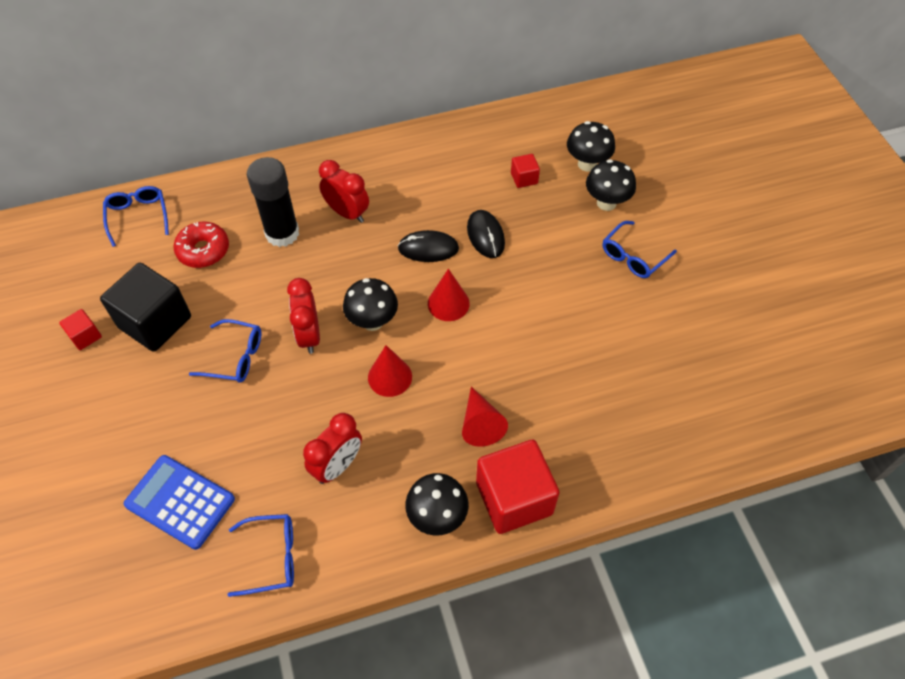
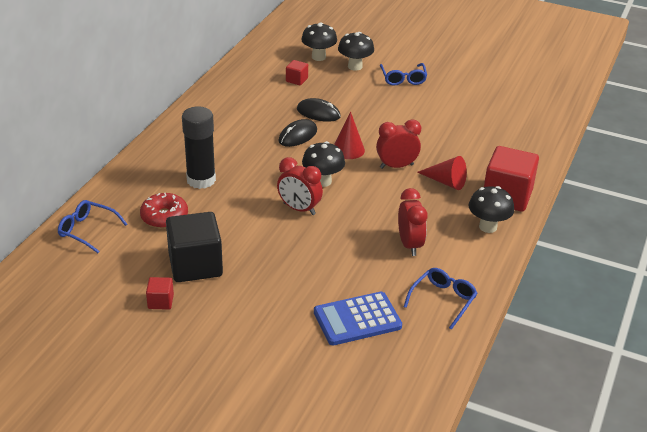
camera: 50 degrees left, 20 degrees down
blue glasses [189,319,261,383] -> none
red clock [319,160,369,223] -> red clock moved to [376,119,421,169]
red cone [368,345,412,397] -> none

